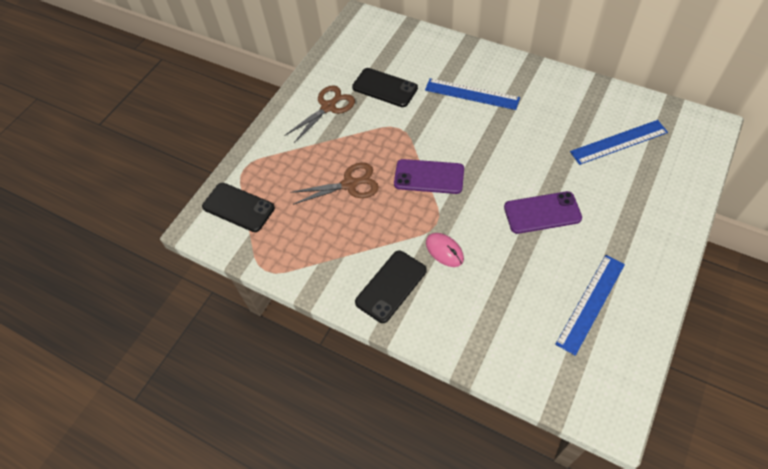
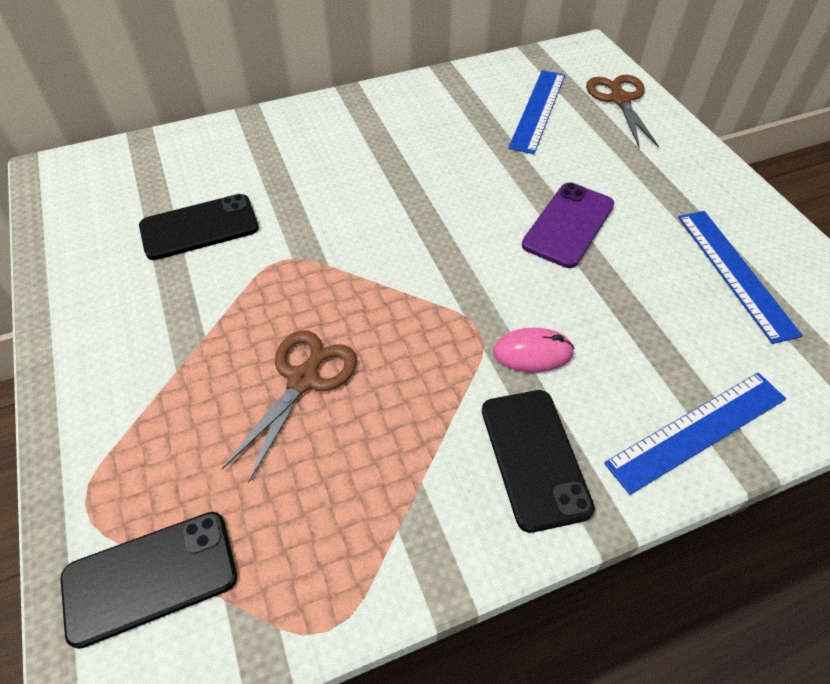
camera: 55 degrees left, 5 degrees down
brown scissors [284,85,355,143] -> brown scissors moved to [586,75,659,148]
purple phone [394,159,464,194] -> none
blue ruler [425,78,520,110] -> blue ruler moved to [604,373,786,495]

